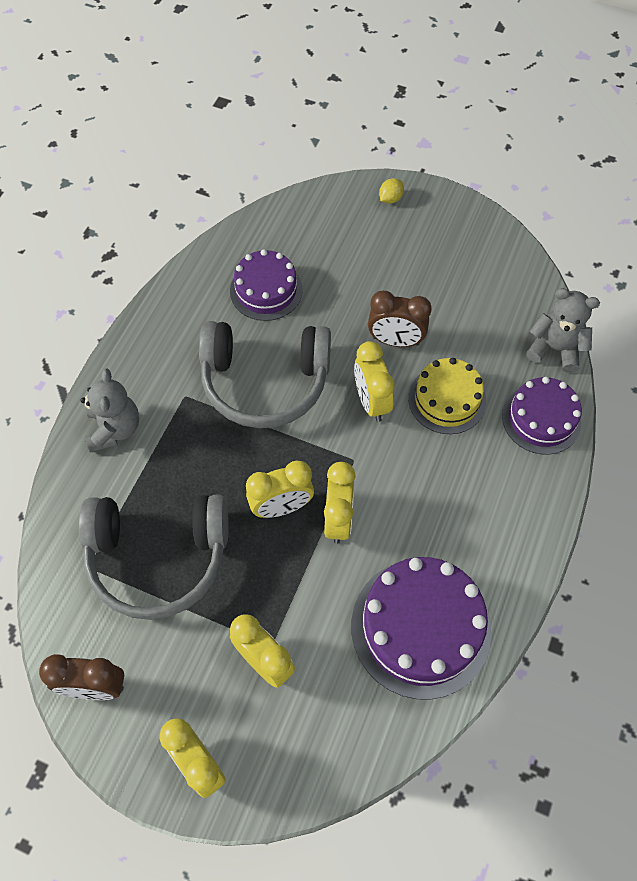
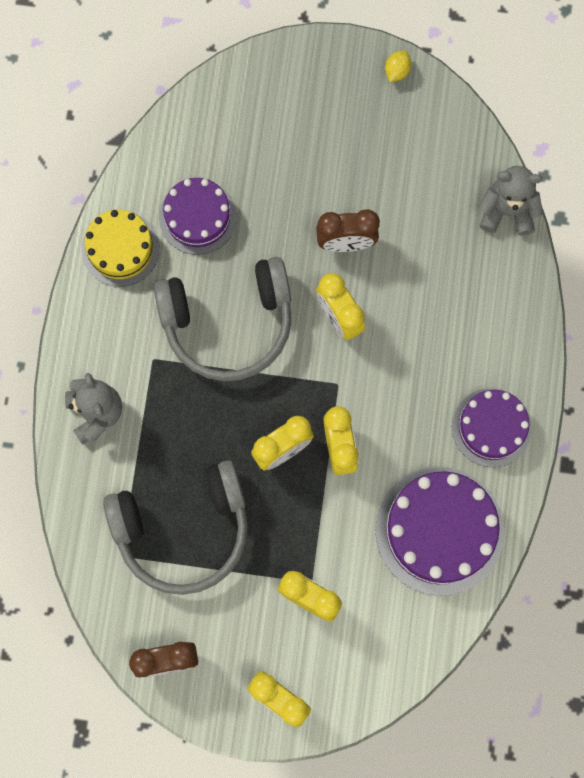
camera: 15 degrees left, 15 degrees up
yellow lemon [379,178,404,204] -> yellow lemon moved to [385,50,411,82]
yellow cake [408,358,486,434] -> yellow cake moved to [81,210,160,287]
purple cake [502,377,582,455] -> purple cake moved to [452,388,532,467]

